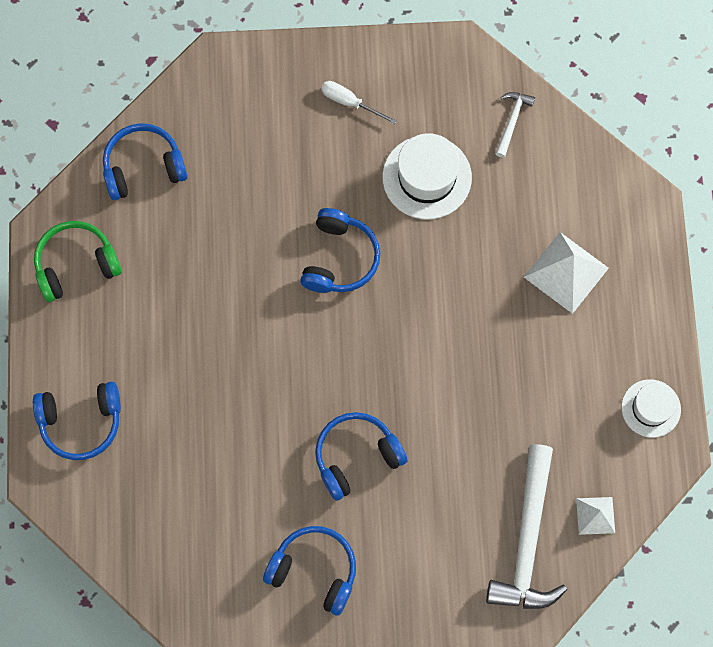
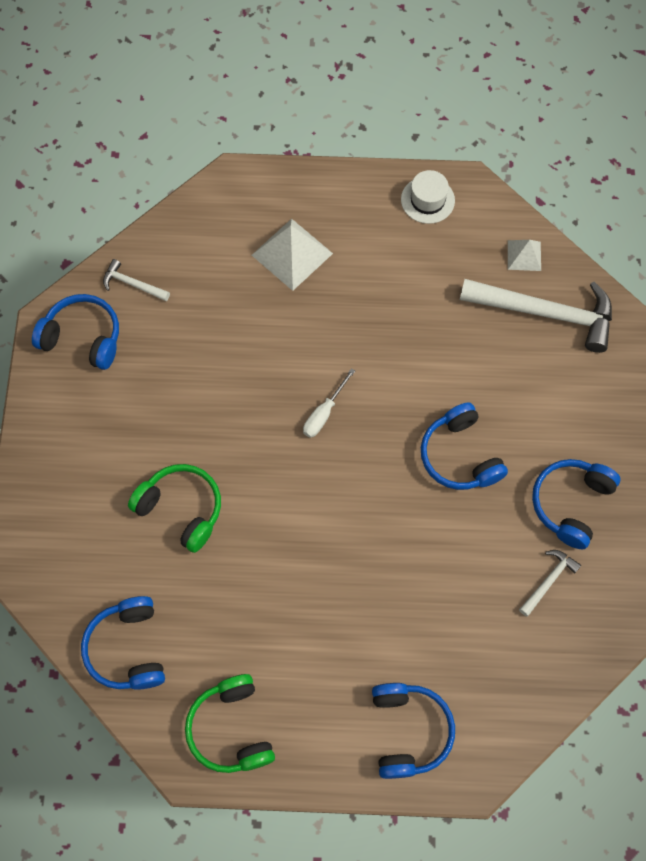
camera: 85 degrees left, 5 degrees down
blue headphones [300,208,381,293] -> blue headphones moved to [32,294,119,370]
white screwdriver [321,81,397,124] -> white screwdriver moved to [303,368,355,438]
white hat [382,133,472,219] -> none
none -> green headphones [128,464,221,553]
none -> white hammer [519,550,581,617]

